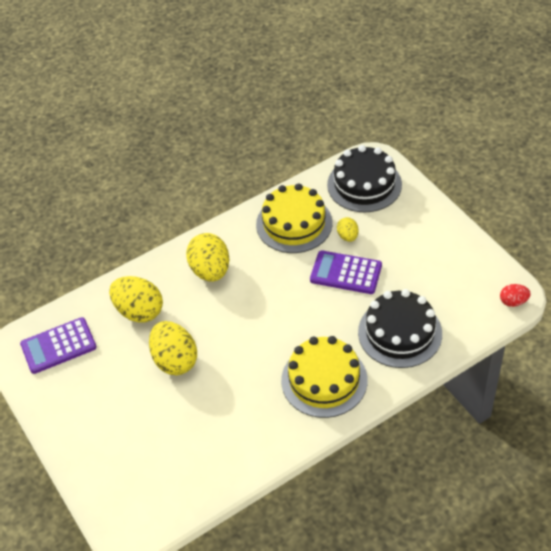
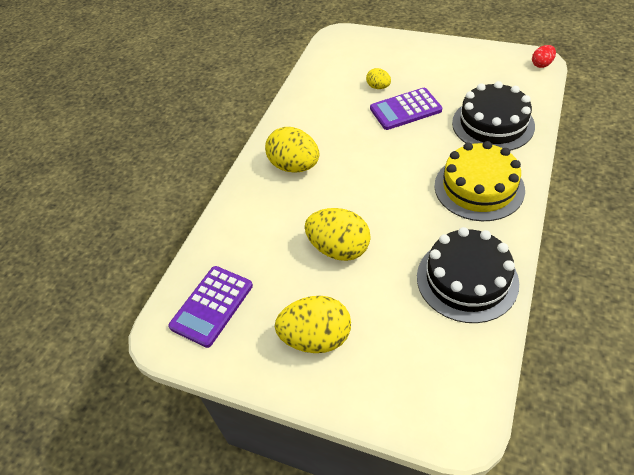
camera: 35 degrees left, 0 degrees up
yellow egg [109,276,163,323] -> yellow egg moved to [275,296,351,353]
yellow cake [256,183,332,253] -> none
black cake [327,145,402,212] -> black cake moved to [417,227,519,323]

